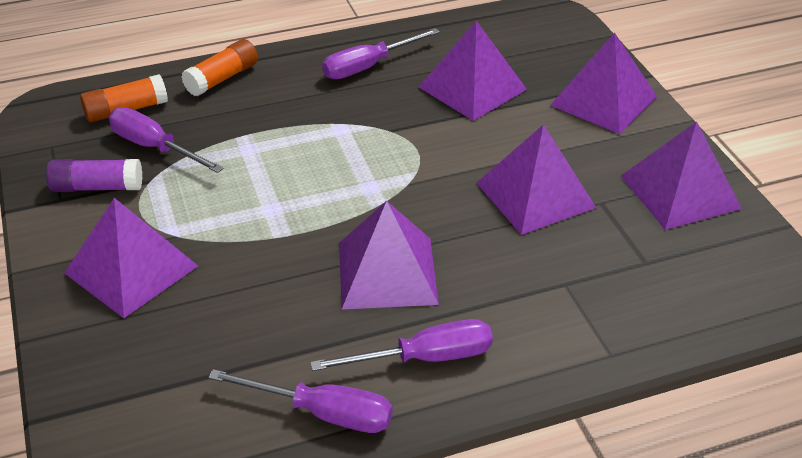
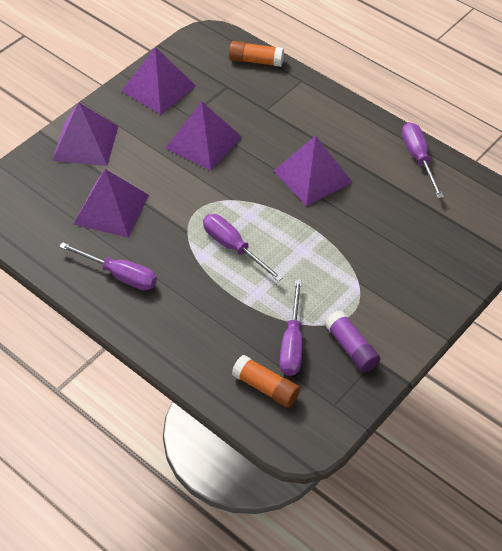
camera: 120 degrees left, 10 degrees up
purple pyramid [64,198,198,318] -> none
orange glue stick [182,39,258,96] -> orange glue stick moved to [229,41,284,67]
purple screwdriver [311,319,493,371] -> purple screwdriver moved to [203,214,283,282]

